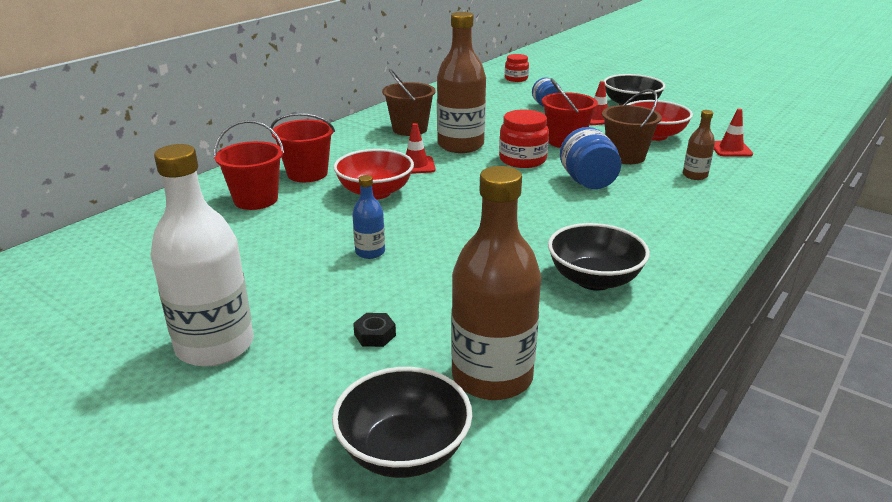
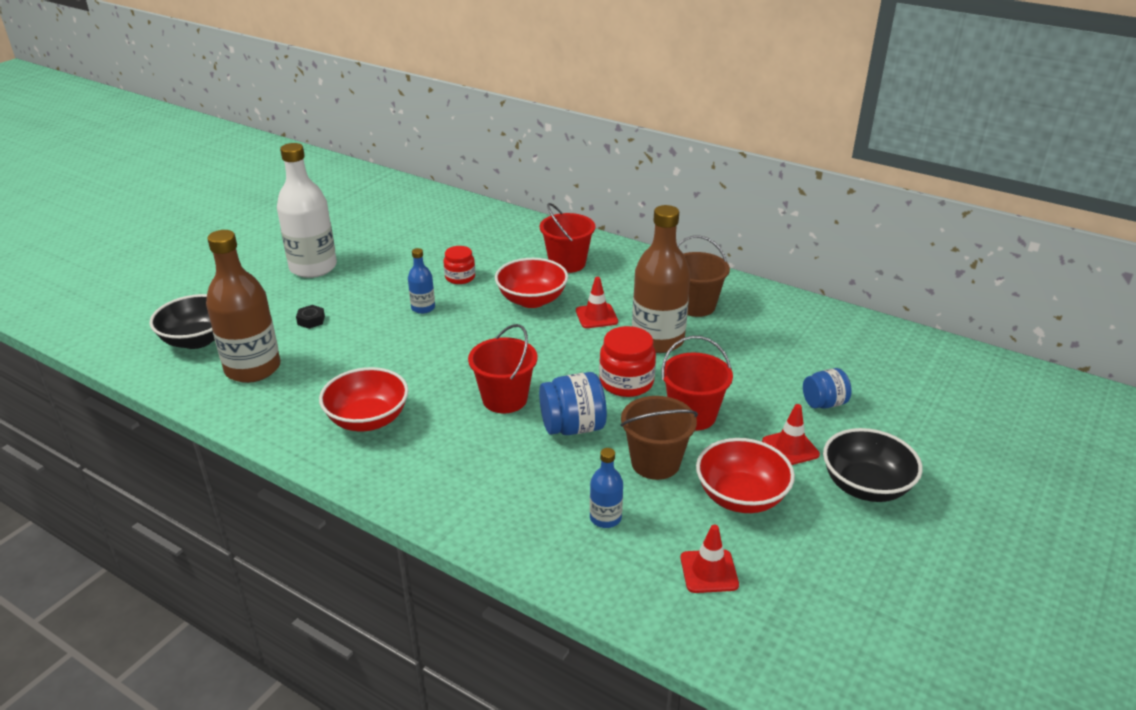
camera: 85 degrees right, 5 degrees up
red bucket [214,120,284,210] -> red bucket moved to [468,324,538,413]
red jar [505,54,529,82] -> red jar moved to [444,246,475,284]
black bowl [548,223,650,290] -> red bowl [319,367,409,432]
brown bottle [683,110,715,180] -> blue bottle [590,448,623,528]

